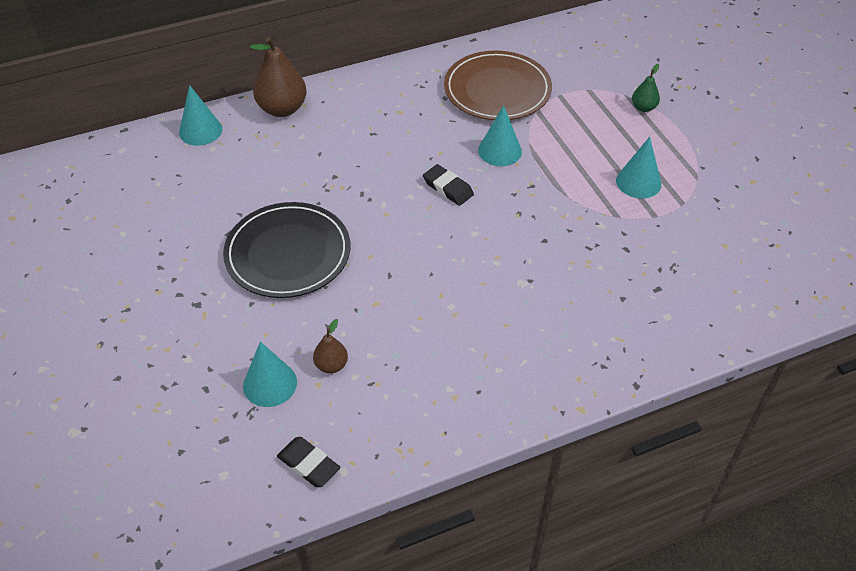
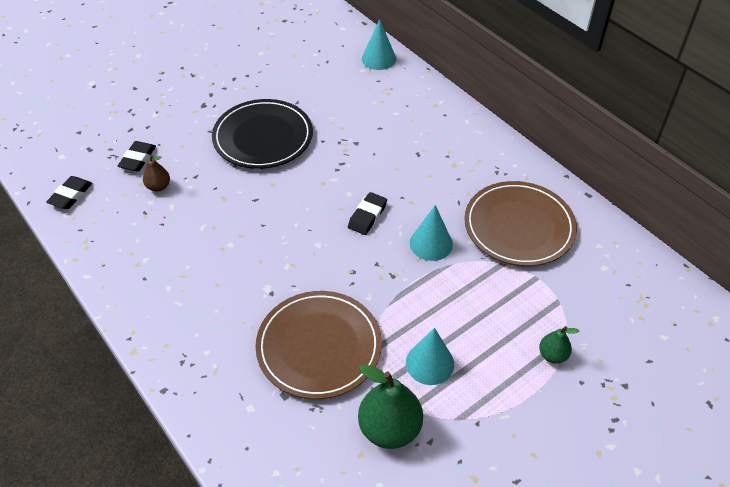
camera: 75 degrees right, 0 degrees up
turquoise cone [243,342,297,407] -> black eraser [118,141,156,171]
brown pear [250,37,307,117] -> none
none -> brown plate [255,291,382,399]
none -> green pear [358,364,423,449]

